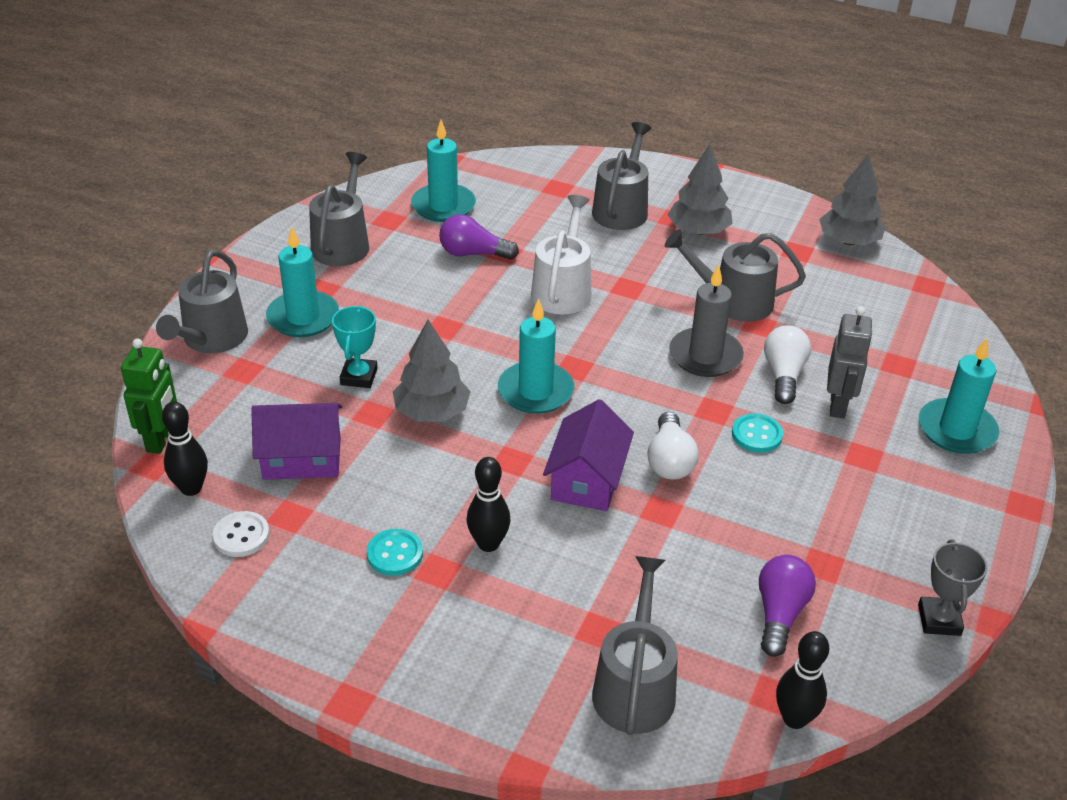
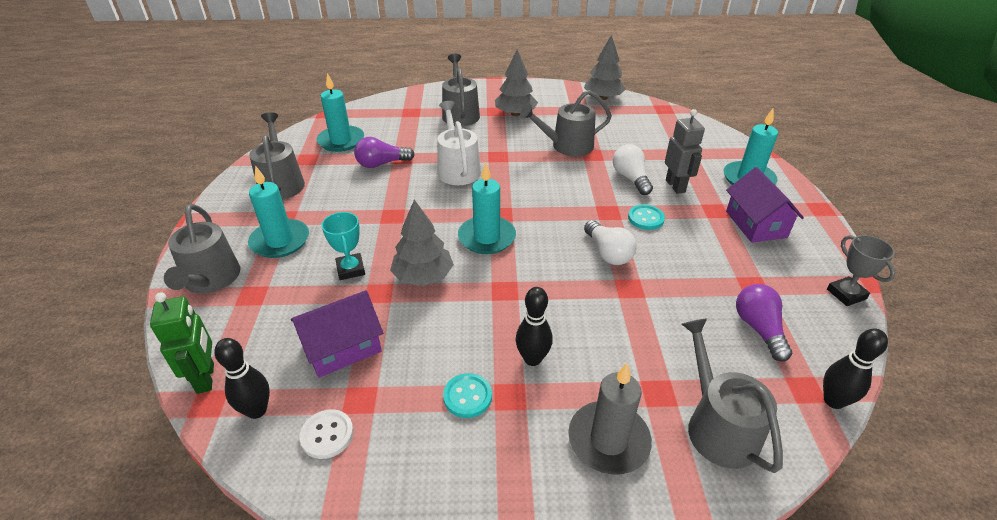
camera: 25 degrees left, 0 degrees up
purple house [543,399,634,511] -> purple house moved to [726,167,804,243]
grey candle [669,265,744,377] -> grey candle moved to [568,363,652,475]

